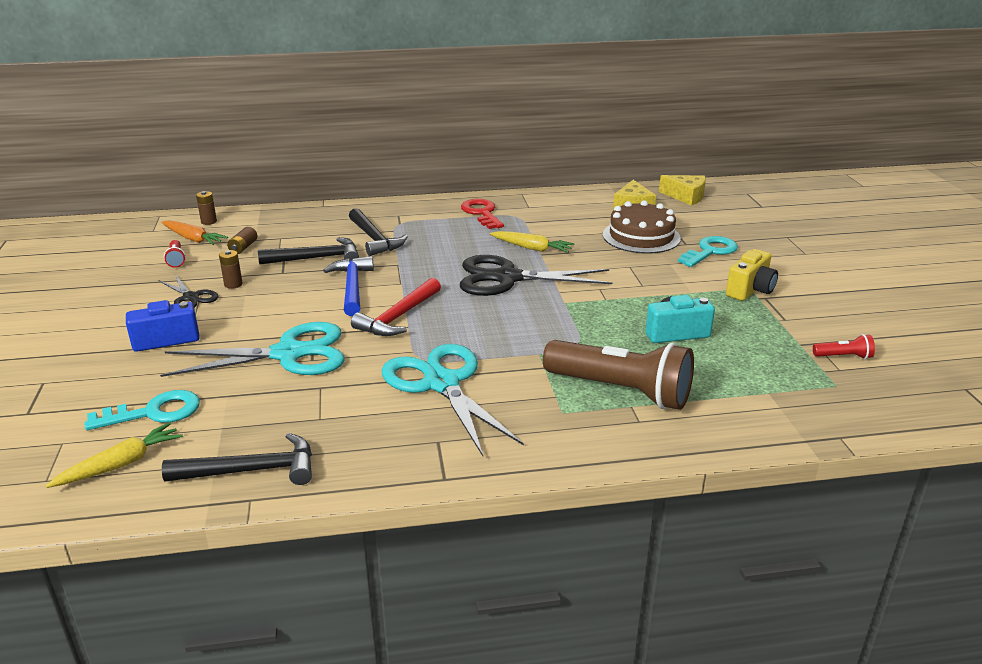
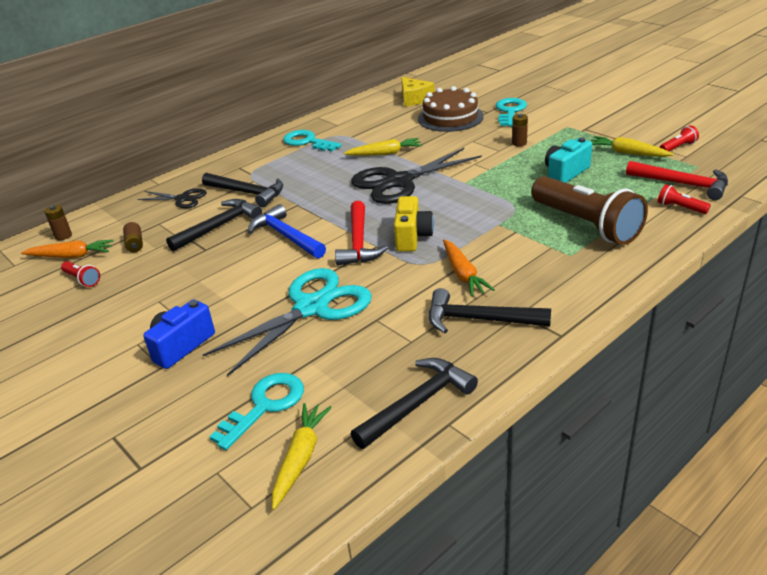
camera: 30 degrees left, 5 degrees up
black scissors [158,275,219,308] -> black scissors moved to [137,188,207,208]
brown battery [219,250,242,289] -> brown battery moved to [512,114,528,146]
turquoise scissors [382,344,524,456] -> orange carrot [443,239,495,297]
red key [461,199,504,229] -> turquoise key [283,130,341,152]
brown flashlight [543,340,694,410] -> brown flashlight turned 60 degrees clockwise [531,176,648,245]
yellow cheese [659,175,706,206] -> none
yellow camera [726,249,778,301] -> yellow camera moved to [394,196,434,252]
none -> black hammer [429,288,551,333]
none -> yellow carrot [591,136,674,157]
none -> red hammer [626,161,728,200]
none -> red flashlight [658,184,711,214]

